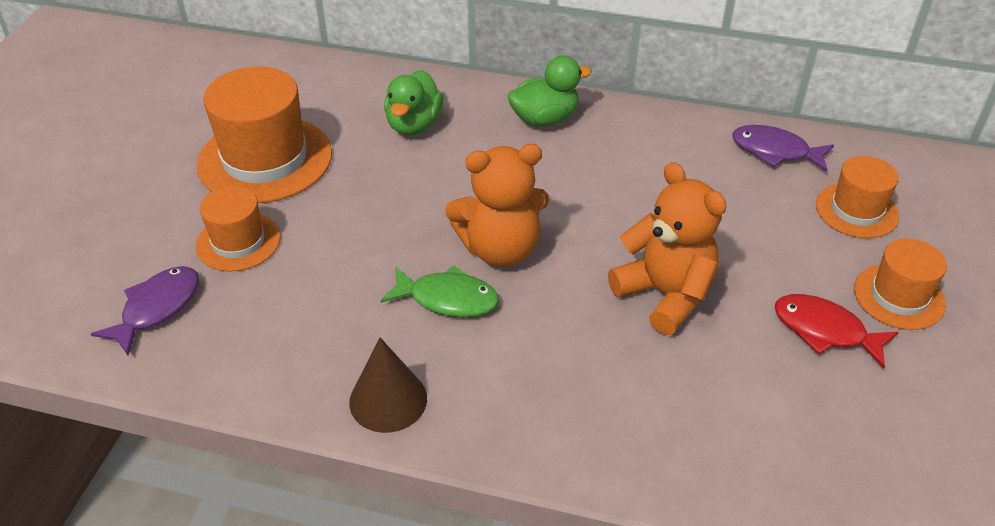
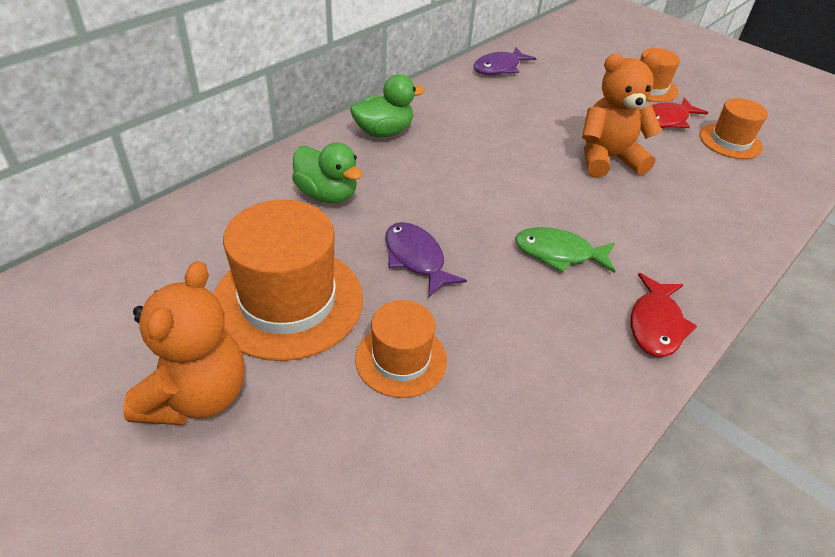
camera: 65 degrees left, 0 degrees up
purple fish [91,266,199,355] -> purple fish moved to [385,222,467,298]
brown cone [349,338,427,433] -> red fish [631,273,697,357]
green fish [380,265,499,317] -> green fish turned 120 degrees counterclockwise [515,227,616,273]
orange teddy bear [445,144,549,267] -> orange teddy bear moved to [123,261,244,425]
green duck [507,55,592,126] -> green duck turned 60 degrees clockwise [350,74,425,137]
orange hat [816,156,899,238] -> orange hat moved to [699,98,768,159]

